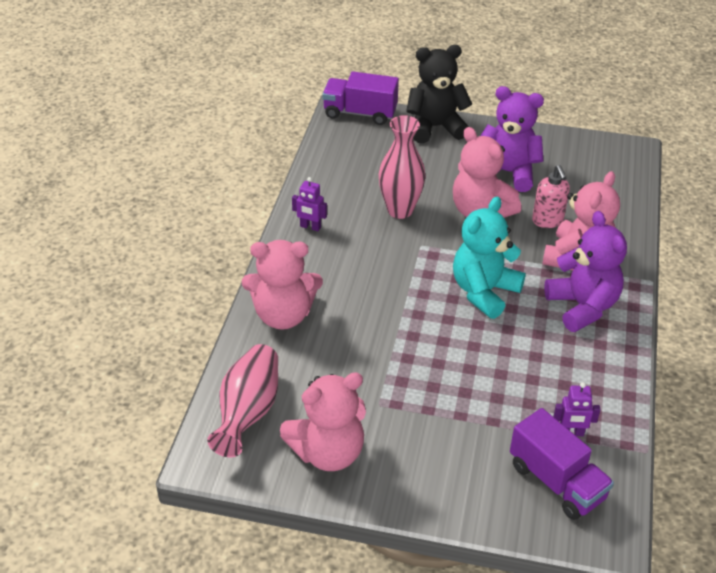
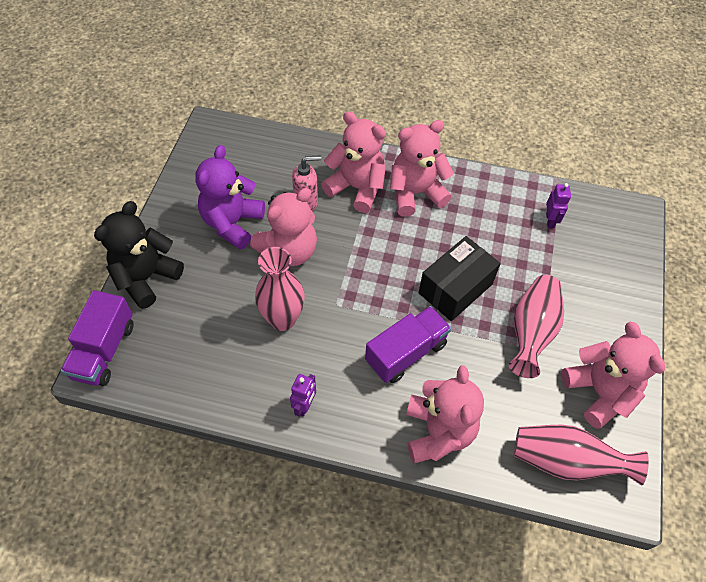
camera: 90 degrees left, 15 degrees up
black teddy bear [406,45,472,143] -> black teddy bear turned 45 degrees clockwise [94,201,184,309]
turquoise teddy bear [453,197,526,319] -> none
purple truck [510,408,614,520] -> purple truck moved to [365,306,451,383]
purple teddy bear [544,211,627,332] -> pink teddy bear [390,120,454,217]
none -> black box [419,236,501,321]
none -> pink vase [509,275,564,378]

